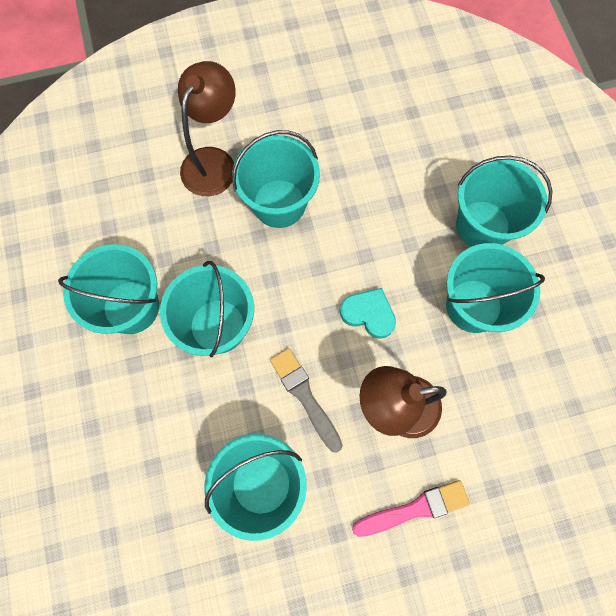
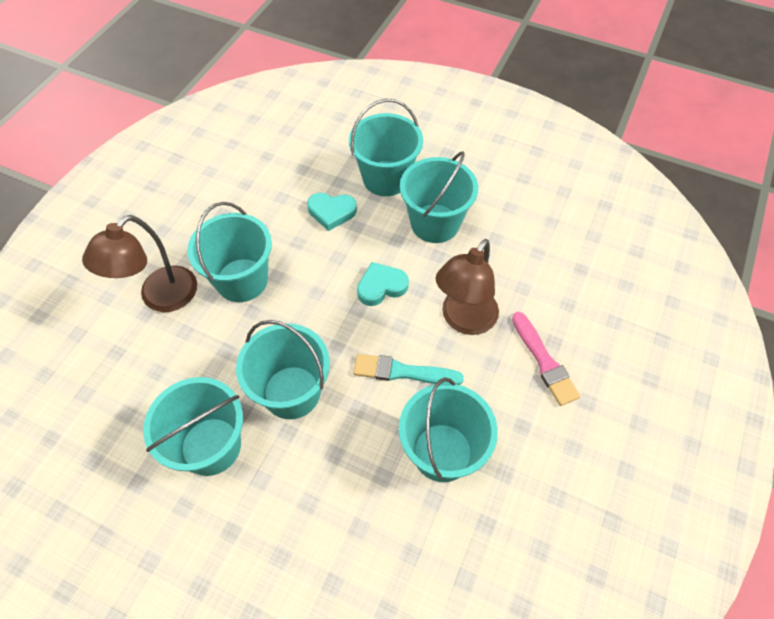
camera: 50 degrees left, 15 degrees down
brown lamp [178,61,236,196] -> brown lamp turned 120 degrees counterclockwise [82,215,197,312]
grey brush [270,348,343,453] -> turquoise brush [353,354,464,385]
pink brush [352,480,470,537] -> pink brush turned 135 degrees clockwise [512,312,580,406]
none -> turquoise heart [307,193,357,231]

